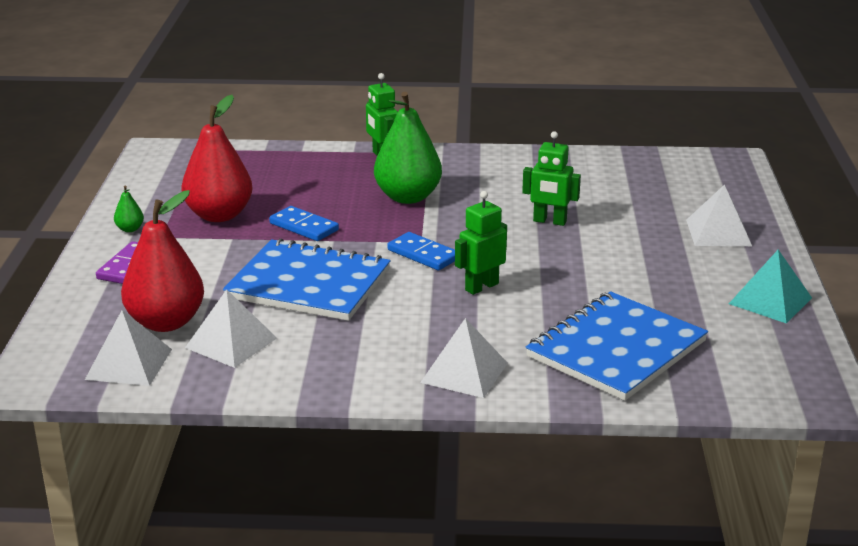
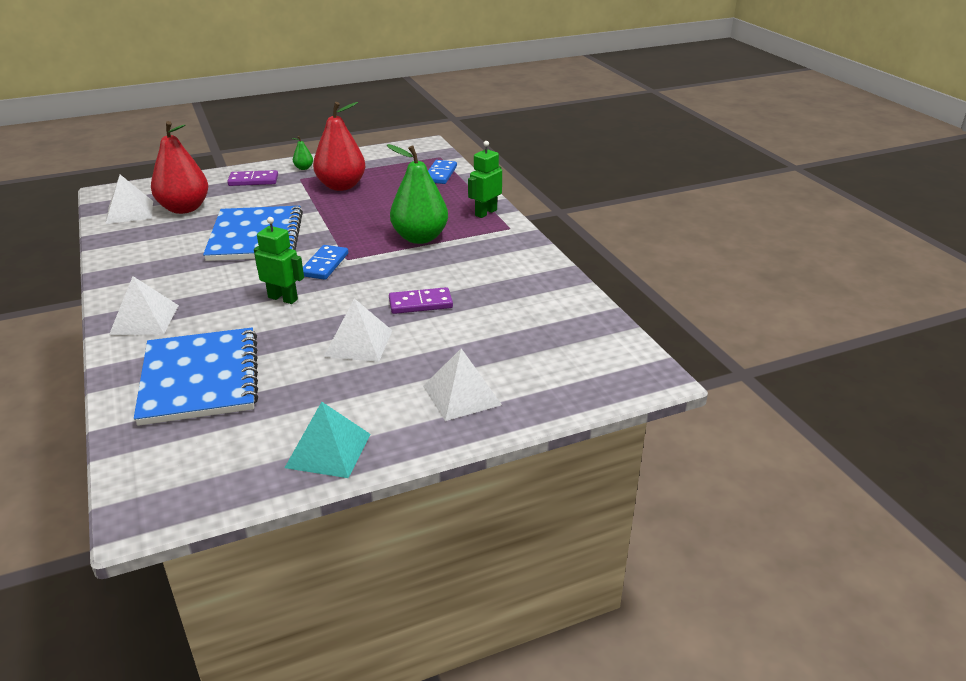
camera: 65 degrees right, 5 degrees up
white pyramid [185,289,277,368] -> white pyramid moved to [324,298,393,362]
blue domino [269,206,339,241] -> blue domino moved to [428,160,457,184]
green robot [522,131,581,226] -> purple domino [389,287,453,314]
blue notebook [526,291,708,401] -> blue notebook turned 60 degrees clockwise [134,328,258,426]

